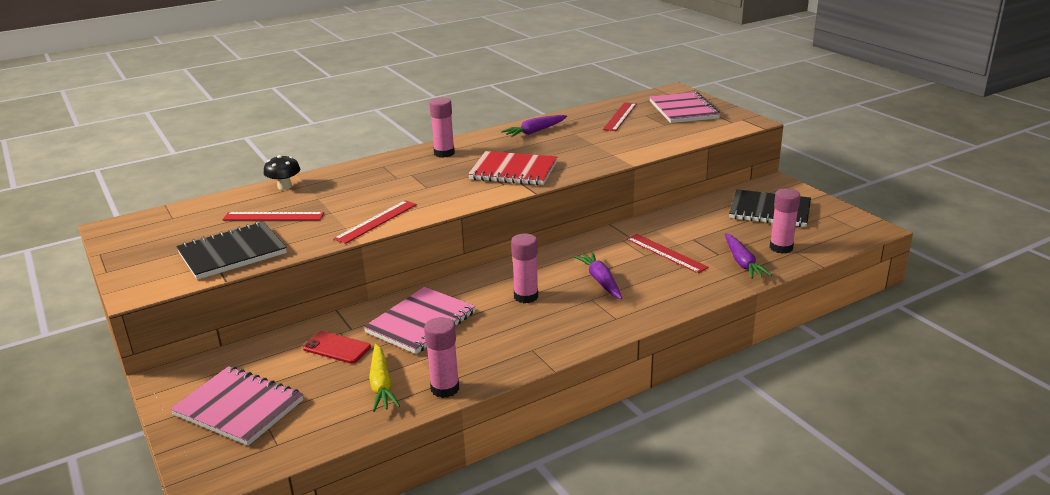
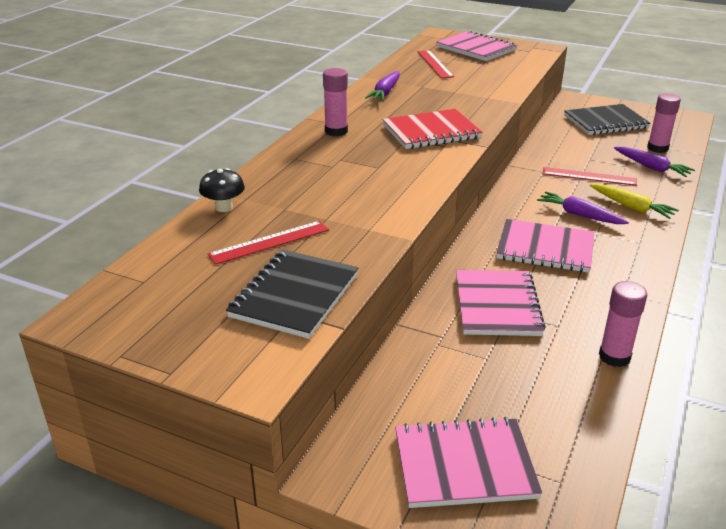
camera: 35 degrees left, 5 degrees up
red phone [303,331,371,364] -> none
red ruler [333,200,417,244] -> none
yellow carrot [369,344,400,412] -> yellow carrot moved to [590,184,679,219]
pink glue stick [511,234,538,303] -> pink notebook [496,219,594,273]

